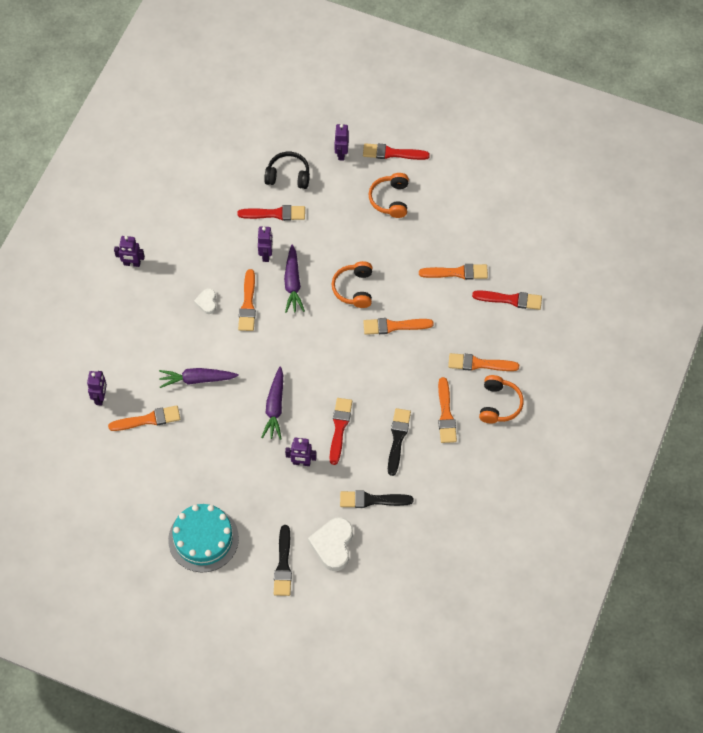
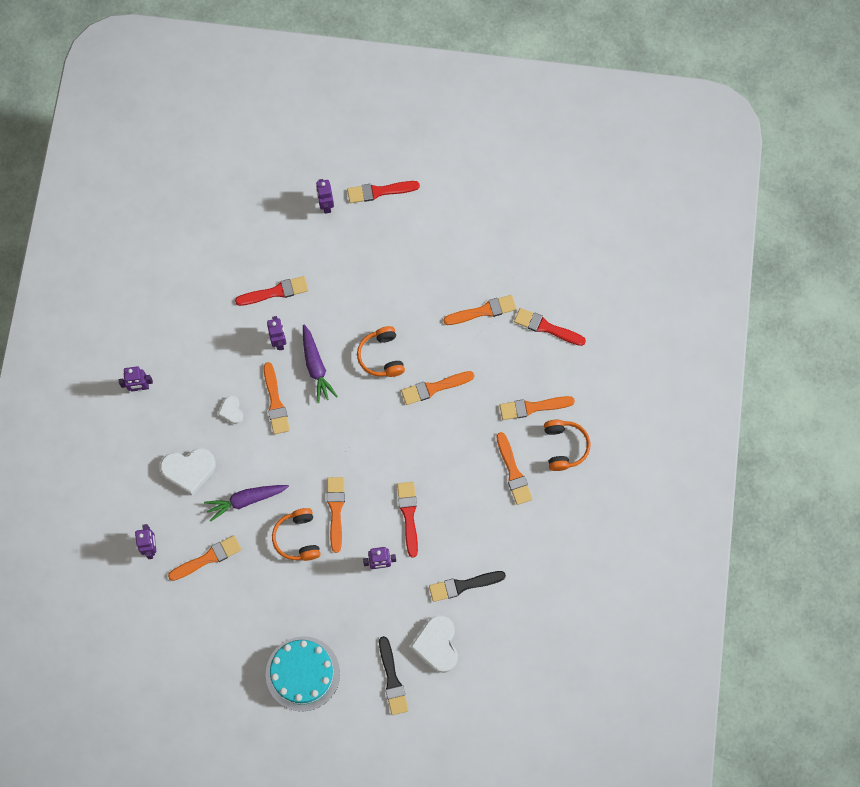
camera: 15 degrees left, 10 degrees up
purple carrot [261,367,283,440] -> orange brush [327,477,345,553]
black headphones [264,152,310,189] -> none
orange headphones [369,173,409,218] -> orange headphones moved to [272,508,321,561]
black brush [388,408,411,476] -> none
red brush [472,290,542,310] -> red brush turned 150 degrees counterclockwise [514,308,586,346]
none -> white heart [160,448,216,496]

